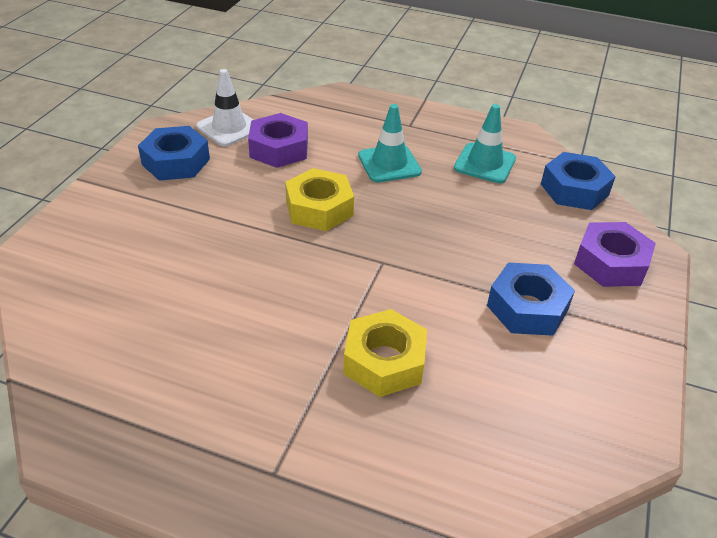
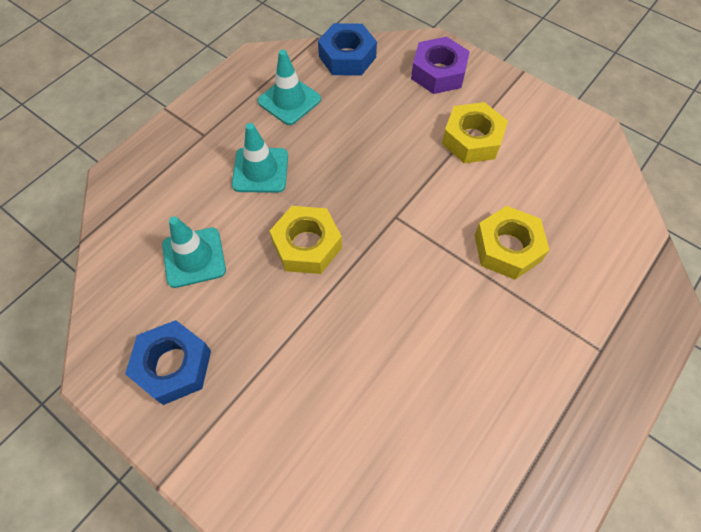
camera: 70 degrees left, 20 degrees up
white traffic cone [196,69,253,146] -> none
purple nut [248,113,308,168] -> turquoise traffic cone [162,217,226,288]
blue nut [487,262,575,336] -> yellow nut [442,102,508,164]

